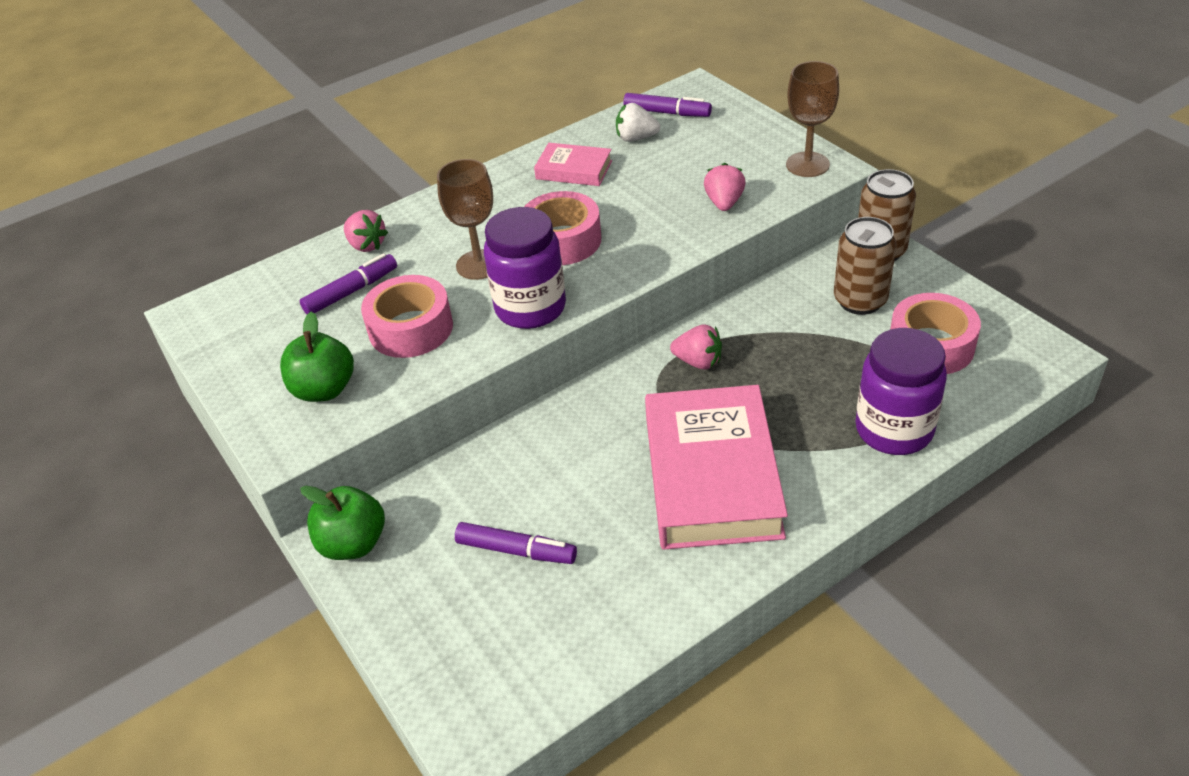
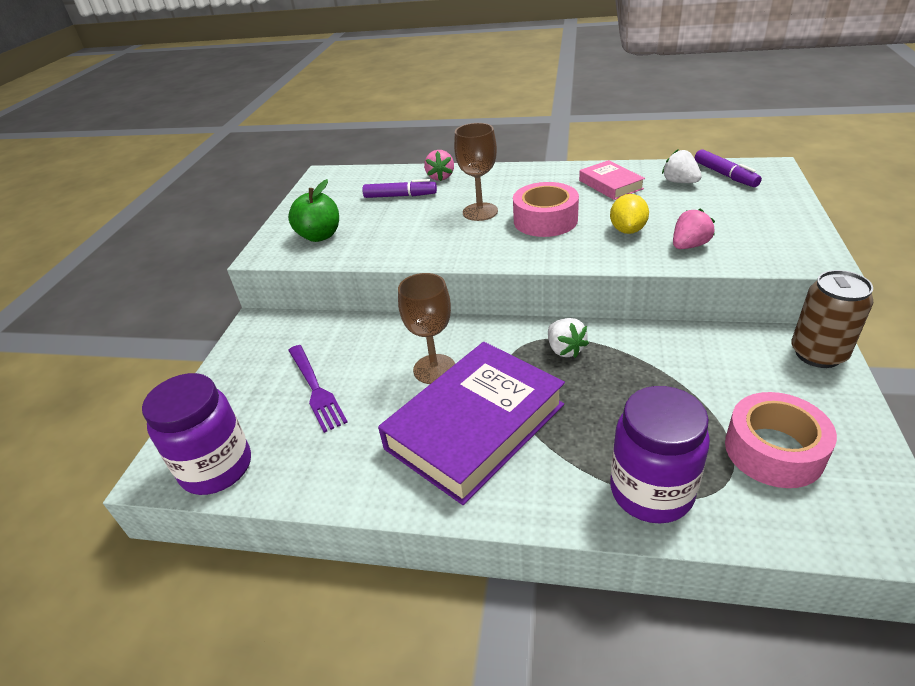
camera: 45 degrees right, 5 degrees down
green apple [300,486,385,560] -> none
pink tape [361,275,453,358] -> none
purple marker [455,522,577,564] -> purple fork [288,345,348,433]
purple jar [484,207,566,329] -> purple jar moved to [142,373,251,495]
pink book [645,385,788,550] -> purple book [378,342,565,505]
pink strawberry [670,325,722,369] -> white strawberry [548,318,589,358]
brown goblet [786,61,839,177] -> brown goblet moved to [398,273,455,384]
brown can [834,217,897,315] -> none
none -> yellow lemon [610,194,649,234]

